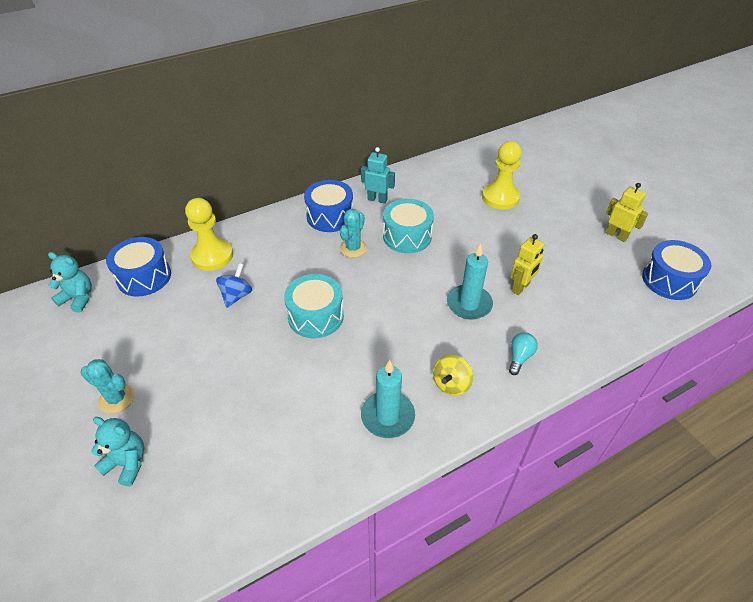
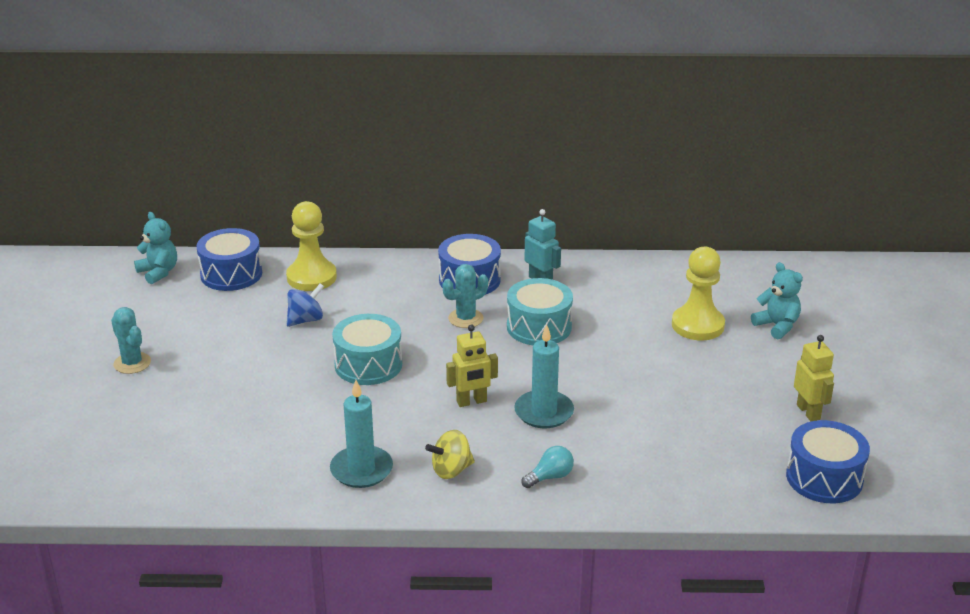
camera: 30 degrees right, 15 degrees down
turquoise teddy bear [91,417,145,486] -> turquoise teddy bear moved to [751,262,803,339]
yellow robot [510,234,544,295] -> yellow robot moved to [446,324,498,407]

